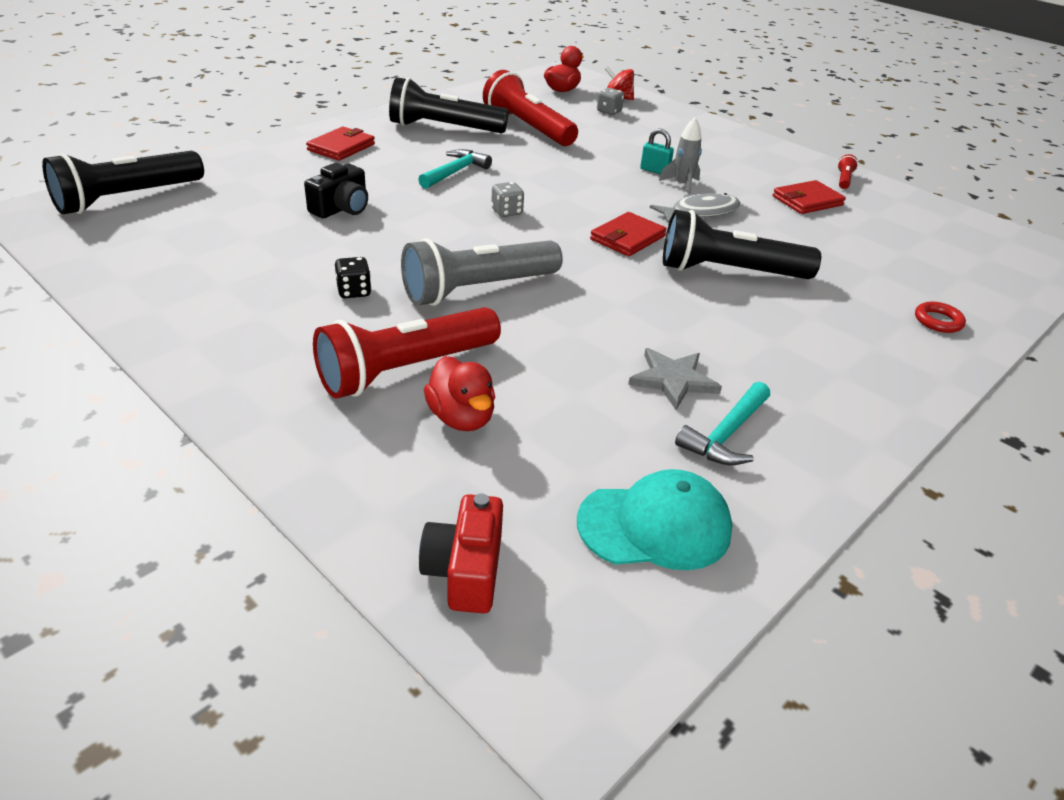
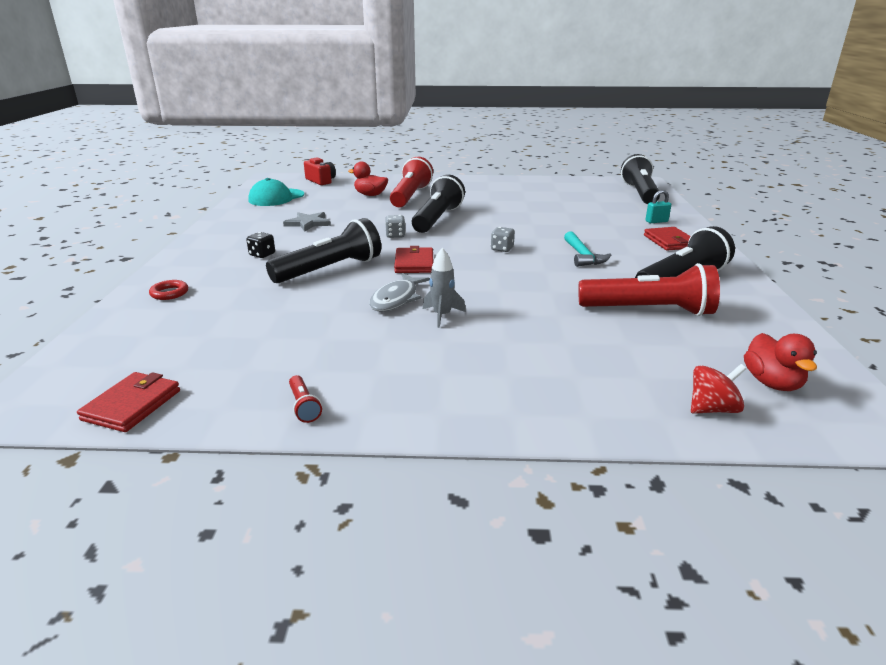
camera: 140 degrees right, 10 degrees down
black camera [304,163,368,218] -> none
black dice [335,257,372,298] -> black dice moved to [246,232,275,258]
grey flashlight [401,238,563,306] -> black flashlight [412,175,465,233]
grey dice [597,88,624,115] -> grey dice moved to [385,215,406,238]
turquoise padlock [640,129,674,174] -> turquoise padlock moved to [645,190,671,223]
turquoise hammer [675,382,770,465] -> none
red wallet [773,180,846,214] -> red wallet moved to [77,372,180,432]

